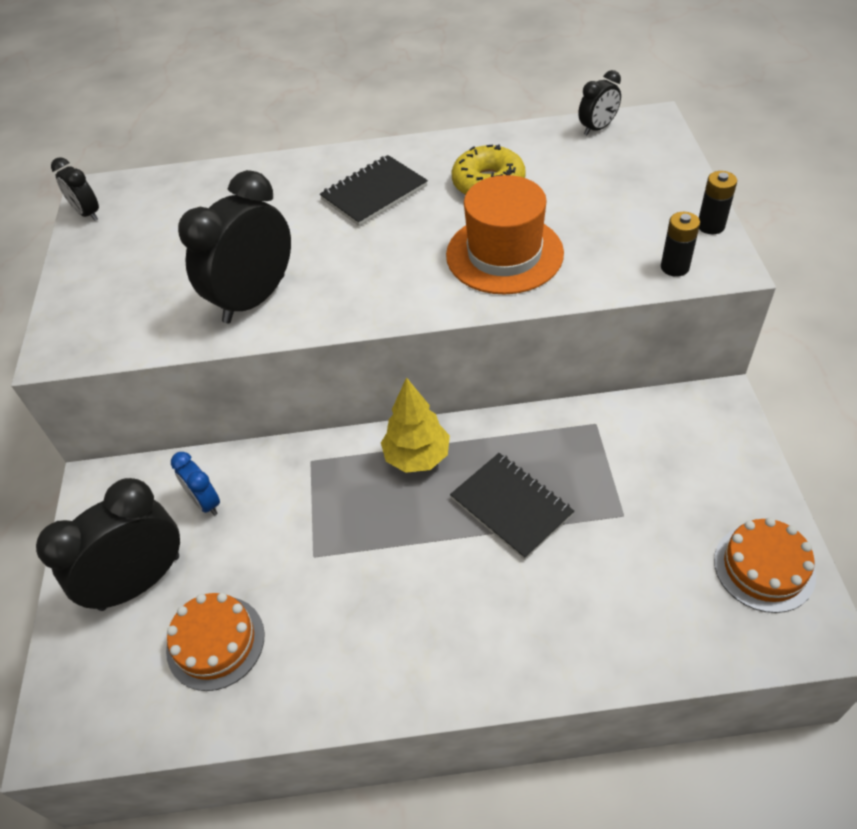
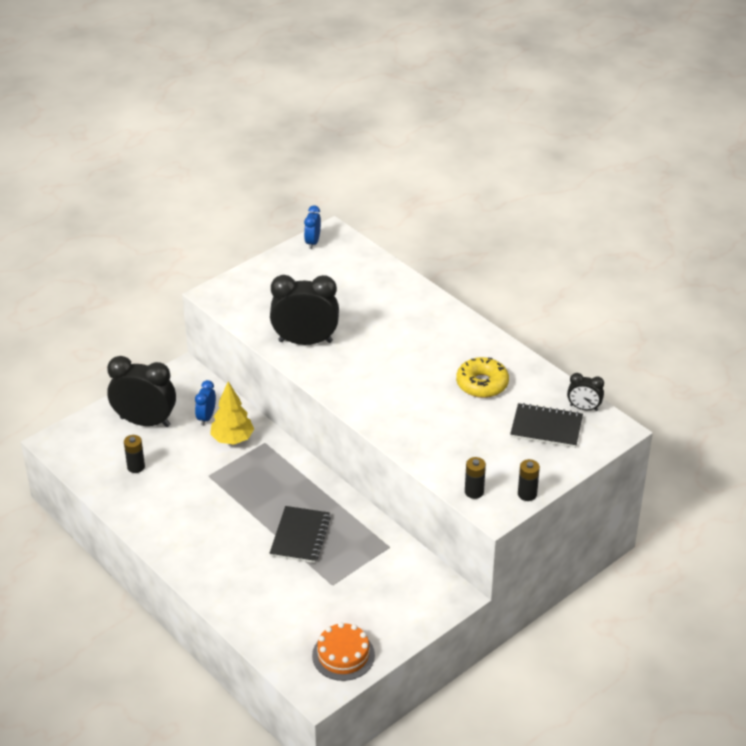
camera: 50 degrees right, 10 degrees down
black clock [51,157,99,221] -> blue clock [304,205,321,249]
orange cake [166,593,265,691] -> black battery [124,435,145,473]
black notebook [320,155,428,226] -> black notebook moved to [510,403,583,448]
yellow tree [381,377,450,473] -> yellow tree moved to [210,382,254,444]
orange hat [446,175,564,295] -> none

